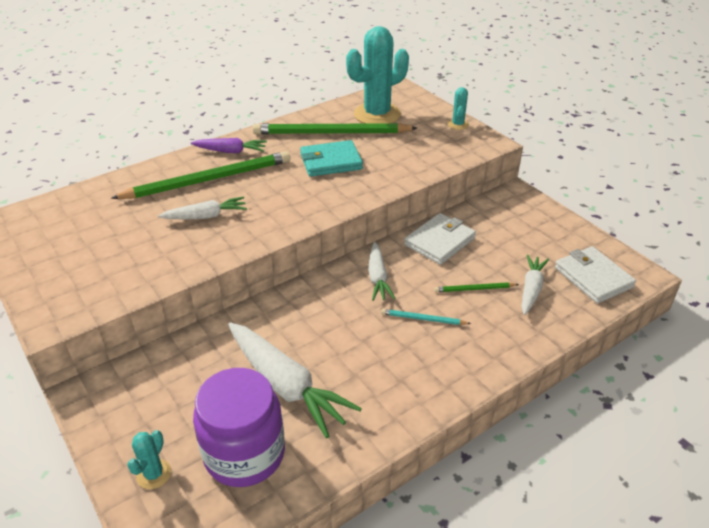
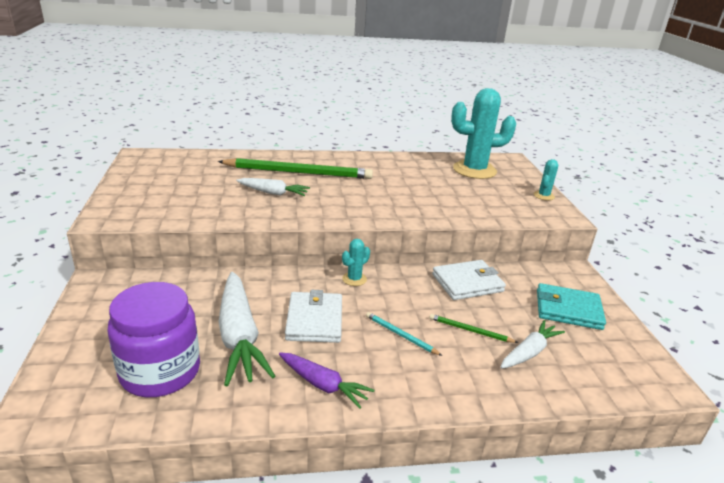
camera: 25 degrees right, 10 degrees down
turquoise cactus [127,430,171,489] -> turquoise cactus moved to [342,239,370,286]
purple carrot [191,138,267,153] -> purple carrot moved to [279,352,375,409]
green pencil [253,123,417,134] -> none
turquoise wallet [300,140,363,177] -> turquoise wallet moved to [537,283,606,330]
white carrot [368,242,396,301] -> none
white wallet [555,246,636,303] -> white wallet moved to [285,290,342,343]

